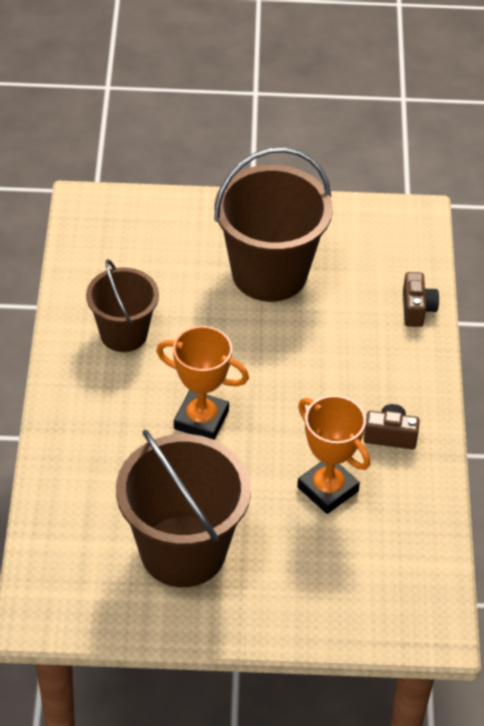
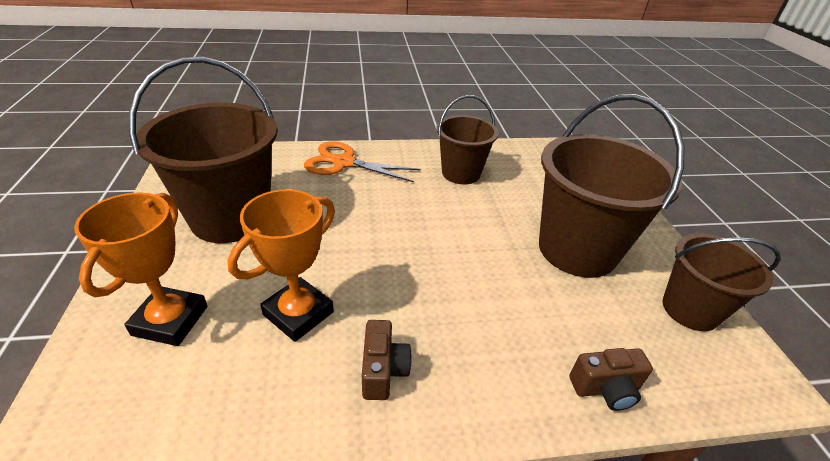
camera: 80 degrees right, 10 degrees down
orange trophy [156,326,249,440] -> orange trophy moved to [74,192,208,346]
none -> orange scissors [304,141,421,182]
none -> brown bucket [663,233,781,331]

